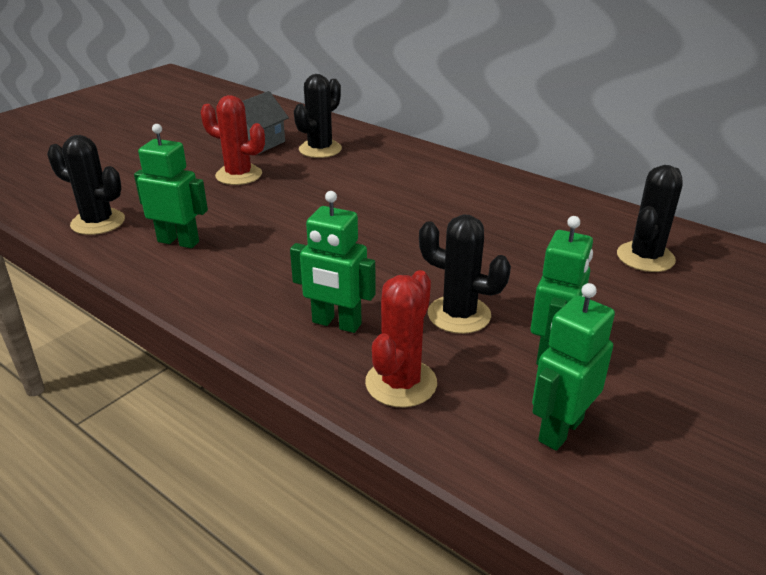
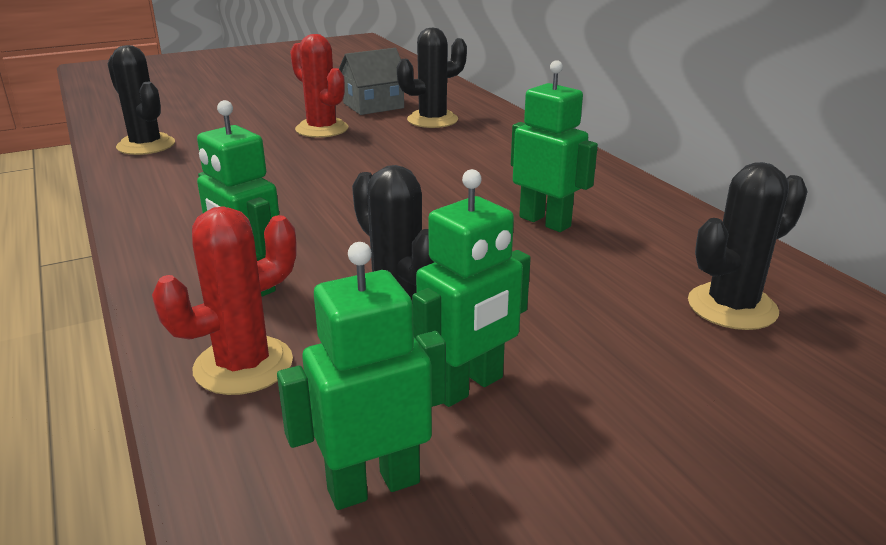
camera: 25 degrees right, 5 degrees down
green robot [134,124,208,248] -> green robot moved to [511,60,598,232]

